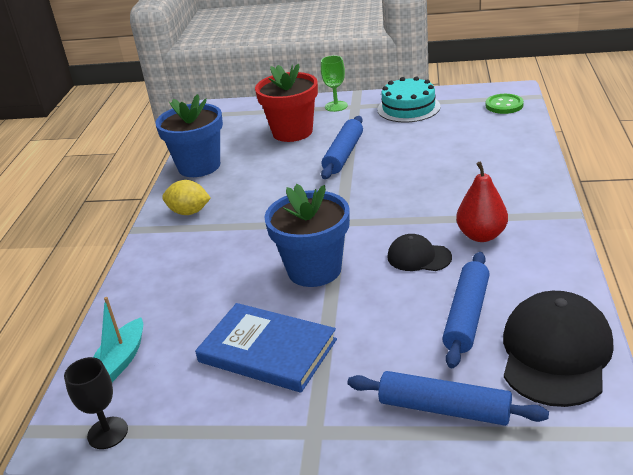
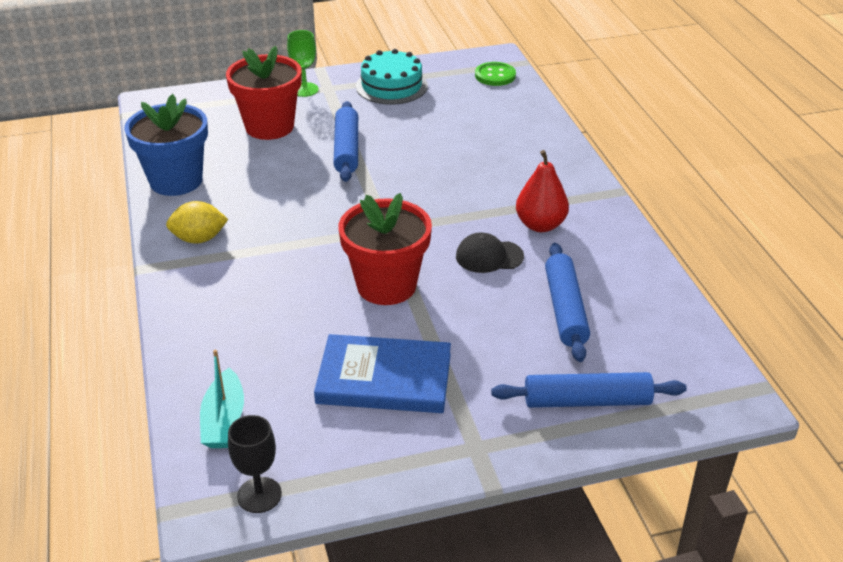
camera: 25 degrees left, 5 degrees up
blue flower pot [264,184,350,287] -> red flower pot [339,193,432,305]
black cap [503,291,614,407] -> none

